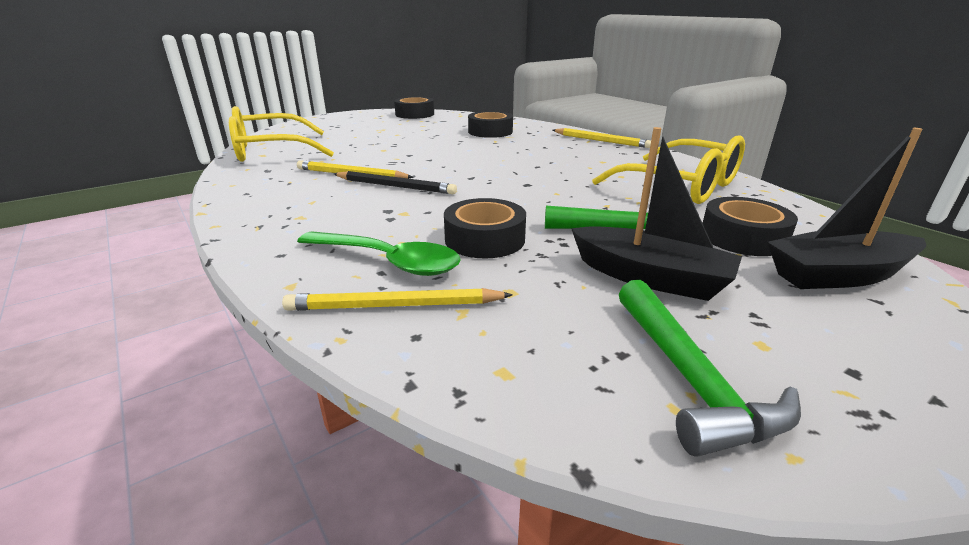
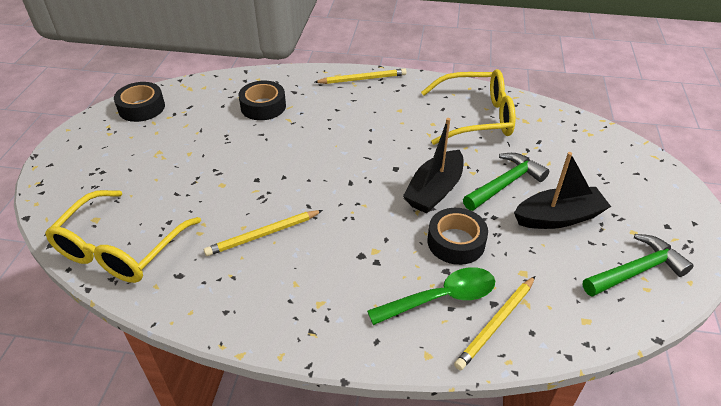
camera: 45 degrees left, 15 degrees up
black pencil [334,171,457,194] -> none
green hammer [619,280,801,457] -> green hammer turned 60 degrees counterclockwise [583,234,694,297]
black tape [703,197,798,256] -> none
black boat [767,128,926,289] -> black boat moved to [403,118,464,214]

